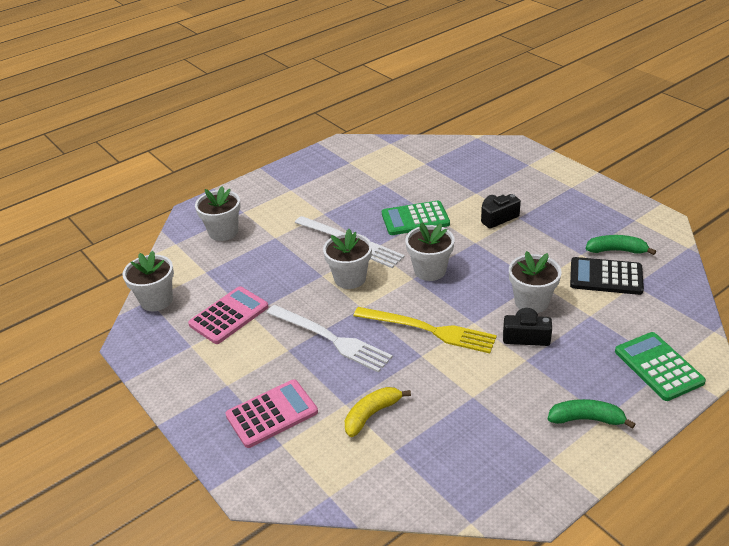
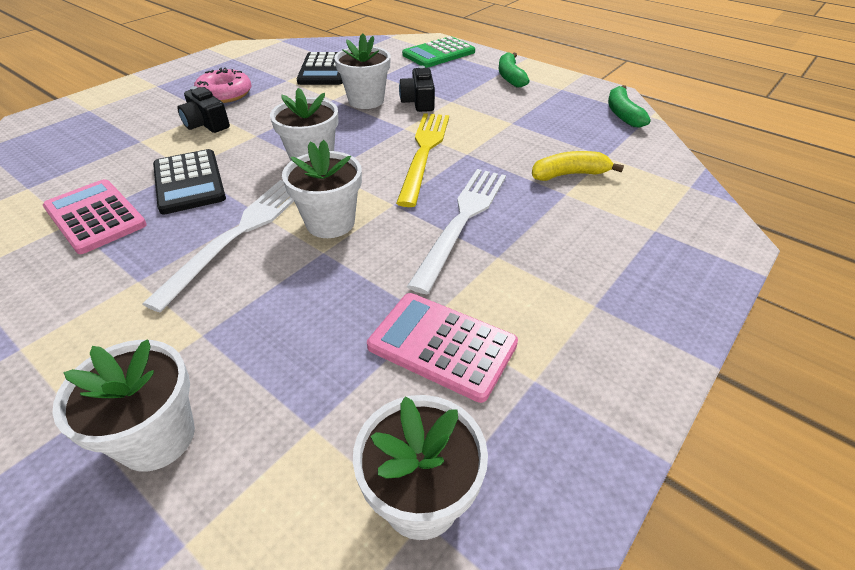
camera: 105 degrees left, 5 degrees up
pink calculator [225,379,318,448] -> pink calculator moved to [43,179,147,254]
yellow banana [345,387,411,437] -> yellow banana turned 135 degrees clockwise [532,151,624,181]
green calculator [382,201,450,235] -> black calculator [153,149,226,214]
green banana [586,235,656,255] -> green banana moved to [608,85,651,127]
none -> pink donut [194,68,251,103]

